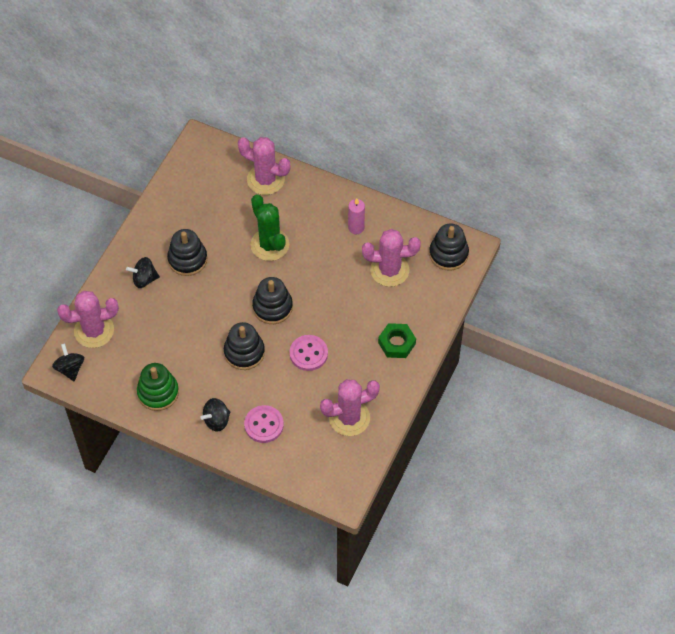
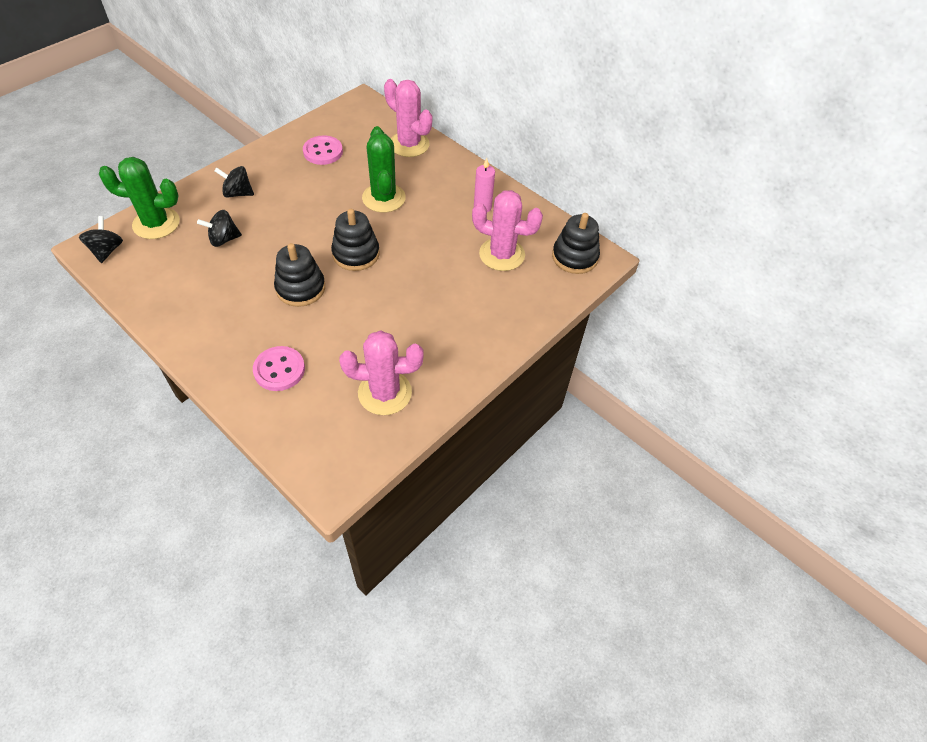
camera: 15 degrees right, 5 degrees down
pink cactus [57,291,119,348] -> green cactus [99,157,180,239]
green stacking toy [137,363,179,411] -> none
black stacking toy [167,229,207,276] -> none
black spinning top [200,398,230,432] -> black spinning top moved to [197,210,242,247]
pink button [290,335,328,371] -> pink button moved to [303,135,343,165]
green nut [378,323,416,358] -> none

